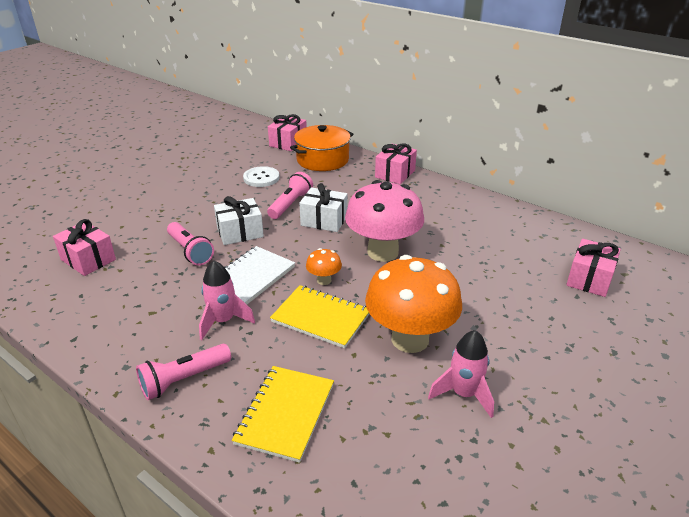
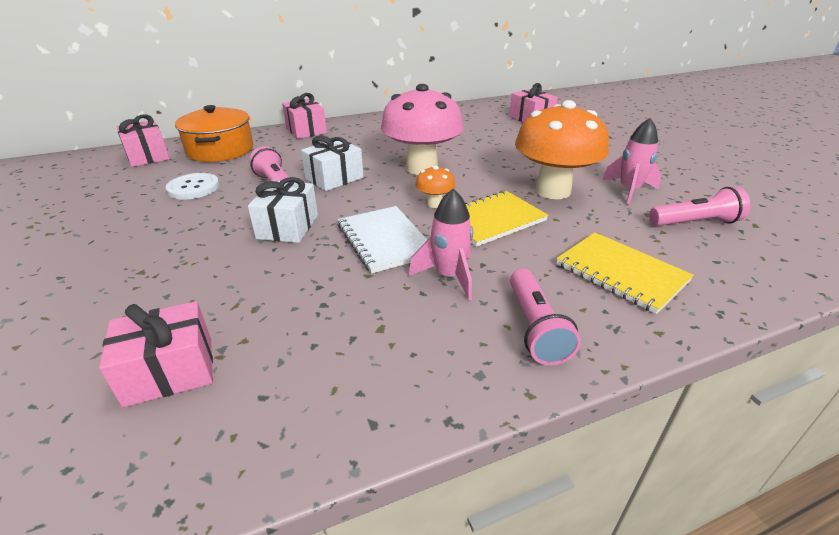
camera: 60 degrees left, 0 degrees up
pink flashlight [167,222,214,266] -> pink flashlight moved to [649,187,750,226]

